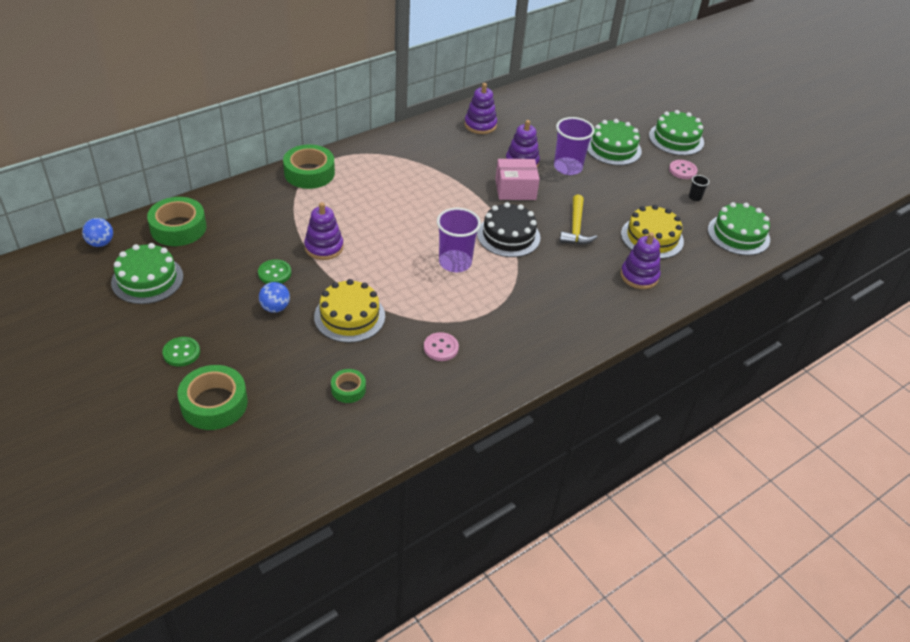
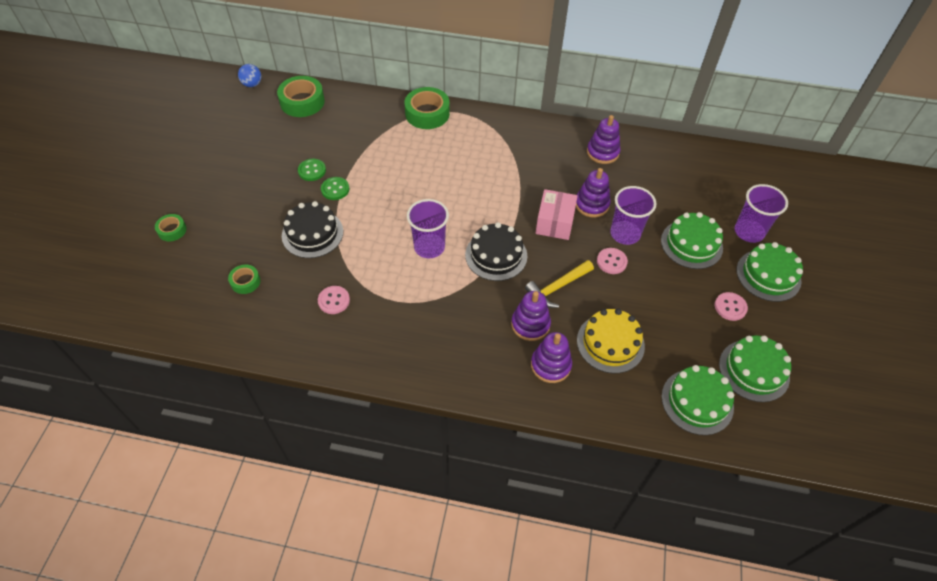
camera: 50 degrees right, 10 degrees up
green cake [111,243,183,304] -> green cake moved to [719,335,791,402]
green button [162,337,200,367] -> green button moved to [321,177,349,200]
green tape [177,365,248,430] -> green tape [155,214,187,241], size x0.54
blue ball [259,282,290,313] -> none
purple stacking toy [304,202,343,260] -> purple stacking toy moved to [511,291,551,341]
yellow cake [314,279,385,343] -> black cake [282,201,343,258]
pink box [495,159,540,200] -> pink box turned 60 degrees clockwise [535,189,578,240]
black cup [689,175,709,201] -> none
none -> pink button [597,248,628,274]
none -> purple cup [735,184,788,243]

